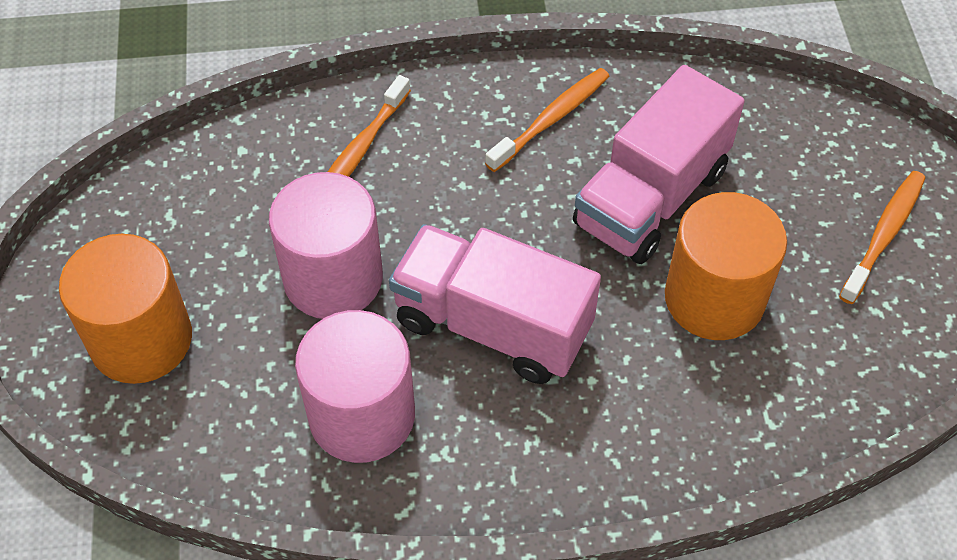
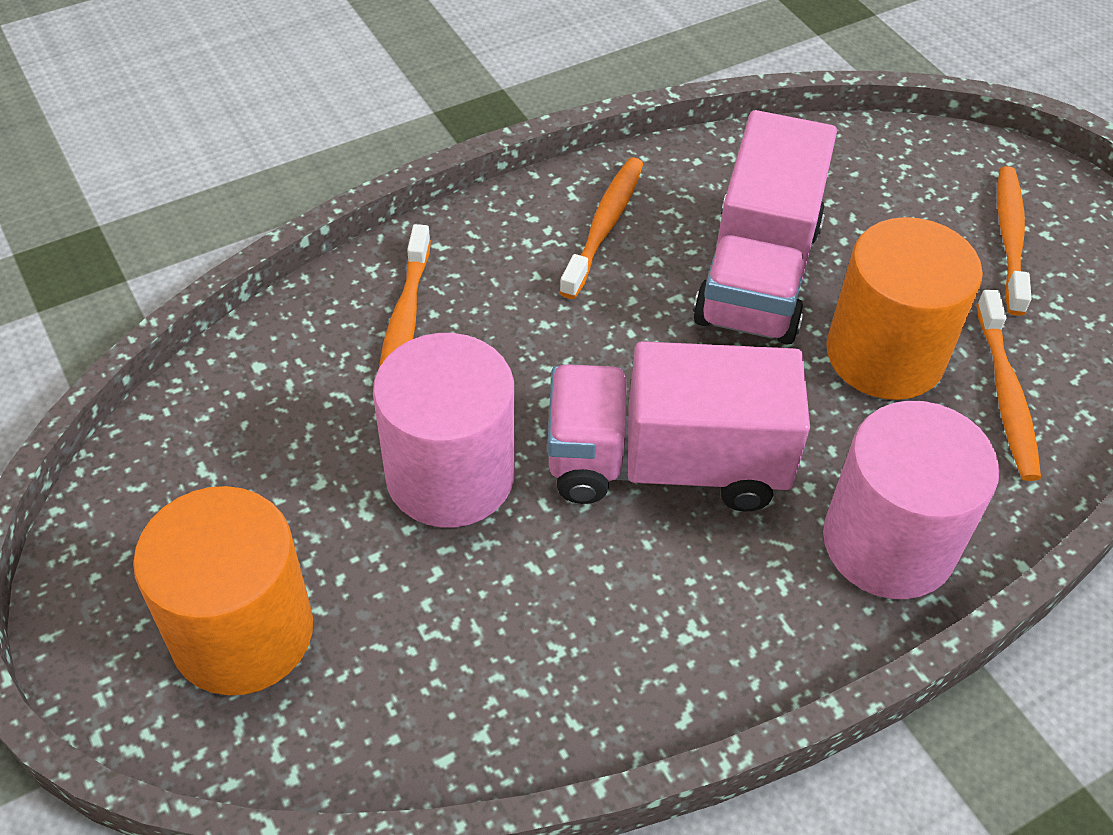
camera: 25 degrees left, 5 degrees down
pink cylinder [295,310,415,463] -> pink cylinder moved to [823,401,999,599]
none -> orange toothbrush [976,290,1041,481]

